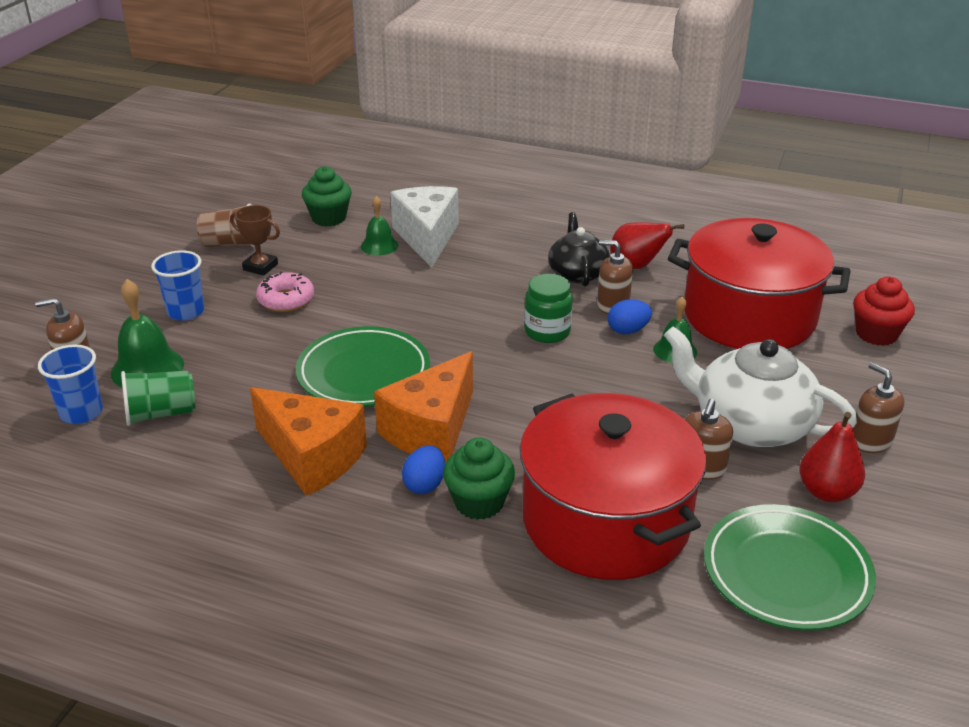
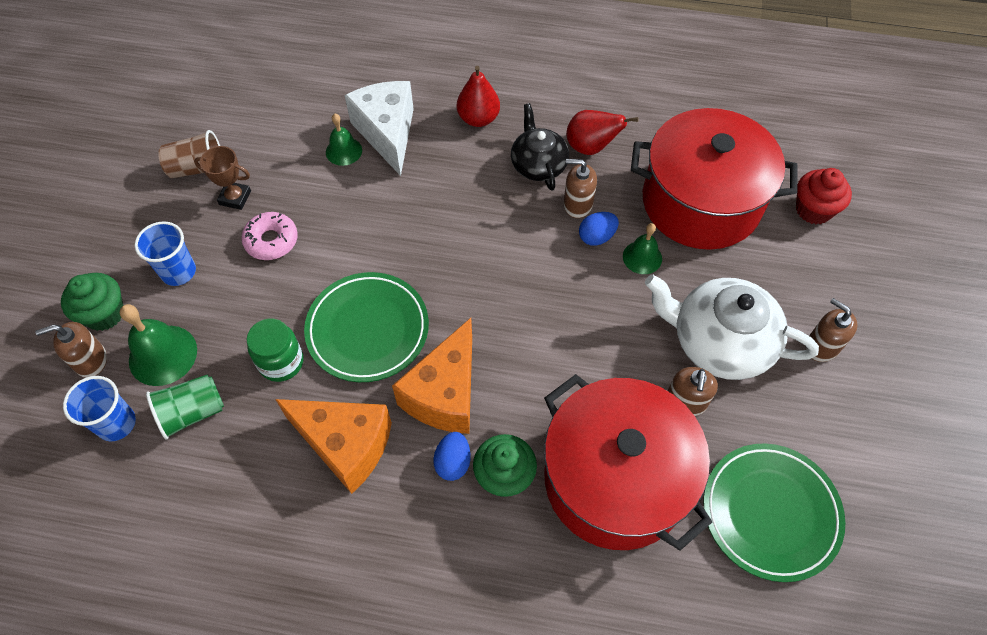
camera: 10 degrees left, 25 degrees up
green cupcake [302,166,352,226] -> green cupcake moved to [61,273,123,331]
green jar [524,274,573,343] -> green jar moved to [246,318,304,382]
red pear [799,412,865,502] -> red pear moved to [457,66,500,127]

